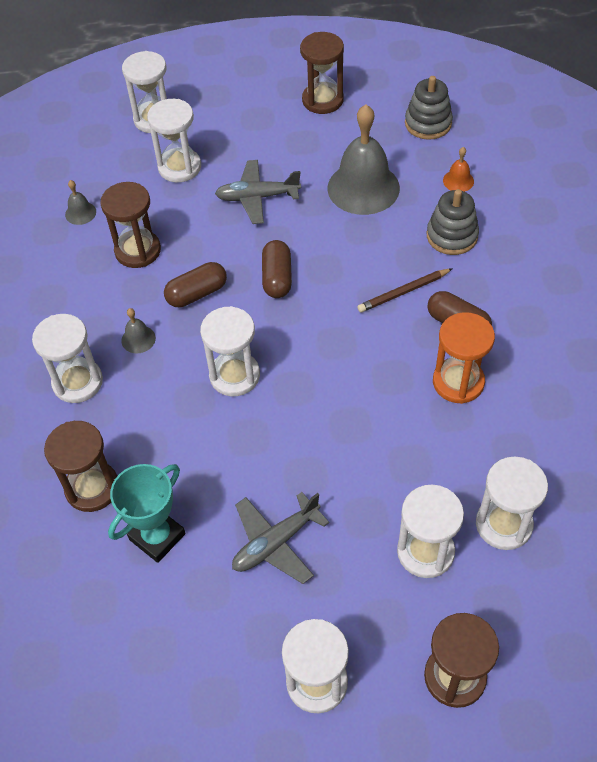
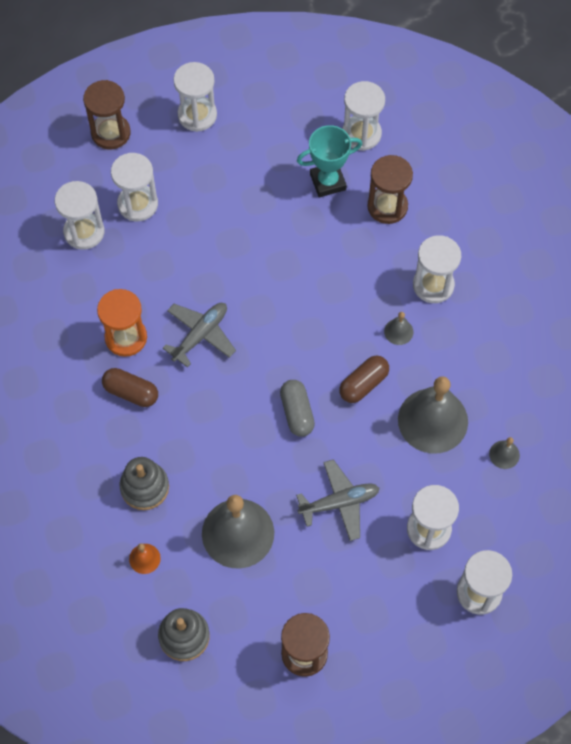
camera: 165 degrees right, 10 degrees up
brown hourglass [100,182,161,268] -> grey bell [398,376,468,454]
turquoise trophy [108,464,185,563] -> turquoise trophy turned 45 degrees clockwise [297,125,362,197]
white hourglass [200,306,260,396] -> white hourglass moved to [342,81,385,151]
grey plane [232,492,329,584] -> grey plane moved to [163,303,236,368]
brown capsule [262,240,292,298] -> grey capsule [280,380,315,437]
brown pencil [357,268,453,312] -> none

